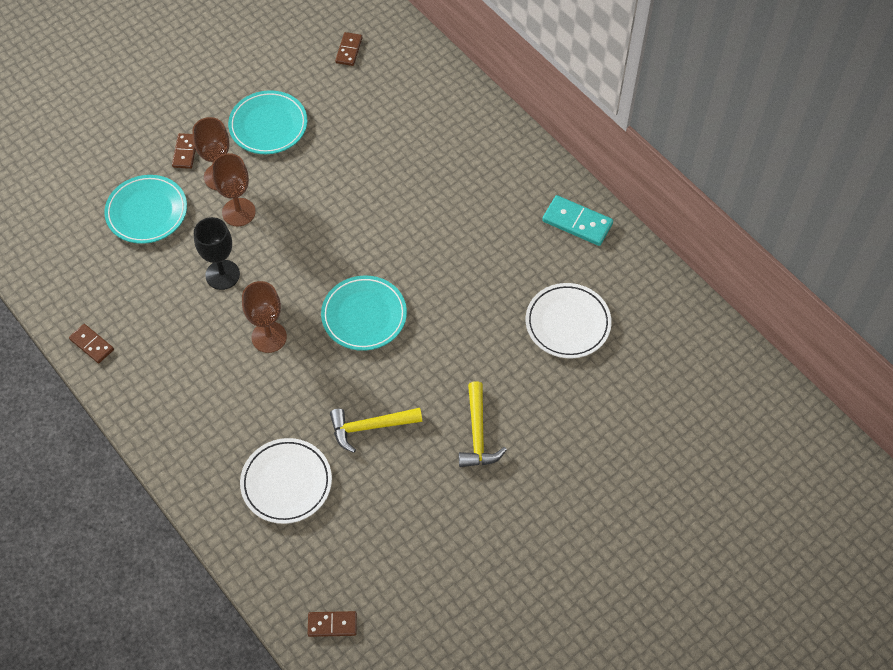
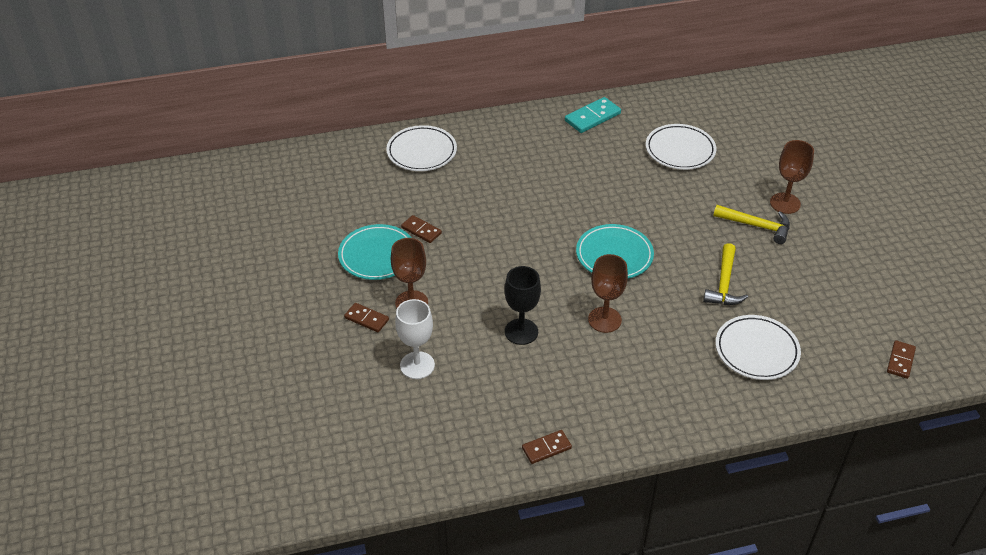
camera: 65 degrees left, 15 degrees down
turquoise plate [104,175,187,244] -> white goblet [395,299,435,379]
brown goblet [211,153,256,226] -> brown goblet moved to [770,140,814,214]
brown domino [335,32,362,66] -> brown domino moved to [401,215,442,243]
none -> white plate [386,125,457,171]

